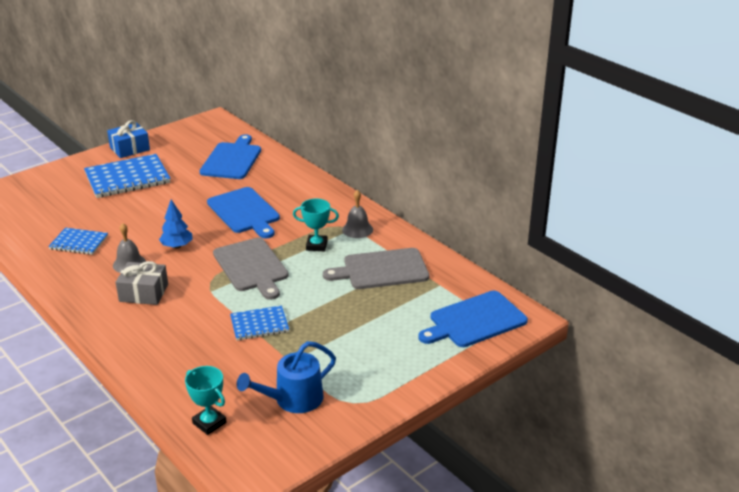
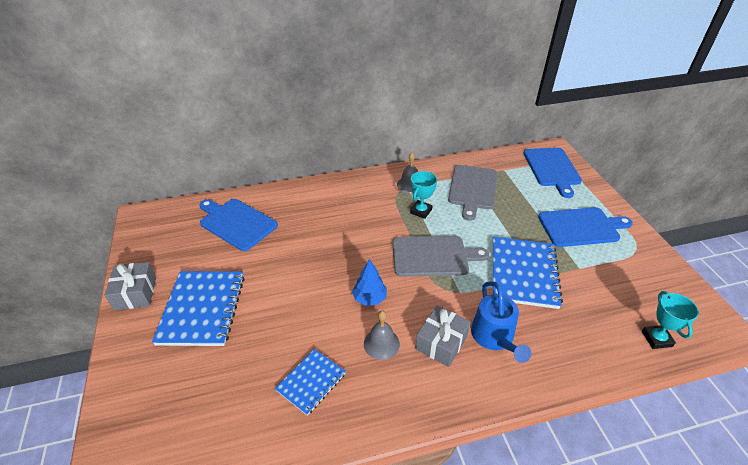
camera: 65 degrees left, 10 degrees up
blue gift [107,120,150,158] -> grey gift [105,262,156,310]
turquoise trophy [185,366,226,435] -> turquoise trophy turned 75 degrees counterclockwise [642,291,699,349]
blue cutting board [207,187,280,238] -> blue cutting board moved to [538,207,633,247]
blue notebook [230,305,289,340] -> blue notebook [493,237,563,309], size x1.75
blue watering can [237,341,336,413] -> blue watering can moved to [471,281,531,363]

